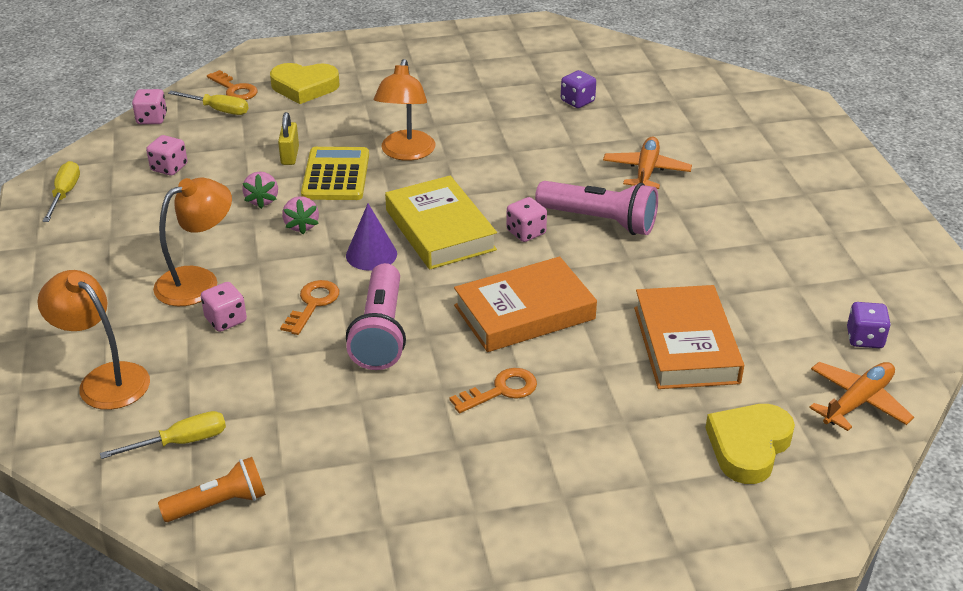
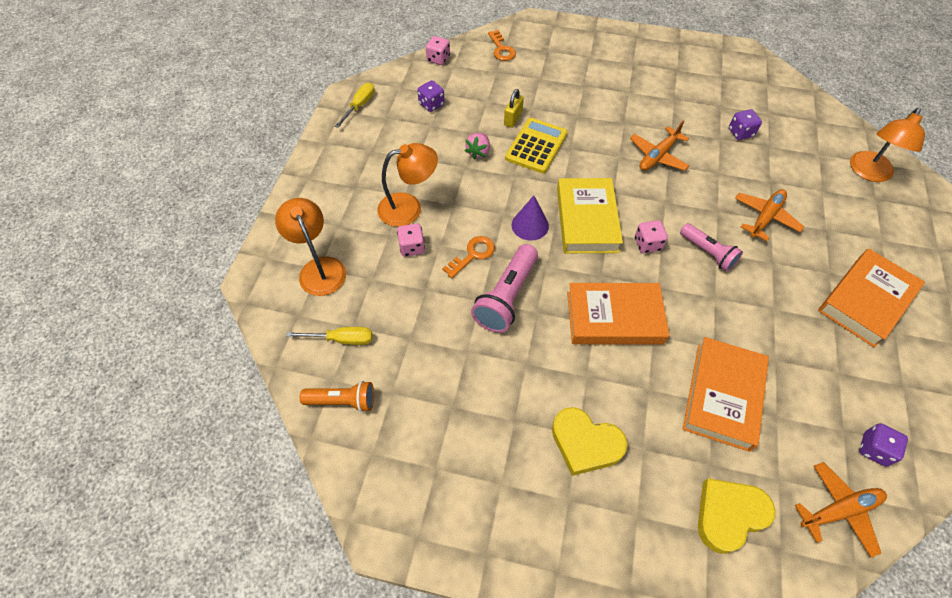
camera: 25 degrees right, 20 degrees up
pink dice [146,135,188,176] -> purple dice [417,80,445,112]
yellow screwdriver [168,91,248,115] -> none
yellow heart [270,63,340,104] -> yellow heart moved to [552,407,627,476]
pink strawberry [282,196,319,234] -> none
orange lamp [374,59,435,161] -> orange lamp moved to [850,108,925,182]
orange key [450,368,537,413] -> none
pink flashlight [535,181,658,235] -> pink flashlight [680,223,743,272], size x0.66
none -> orange plane [630,120,690,171]
none -> orange book [818,249,925,348]

